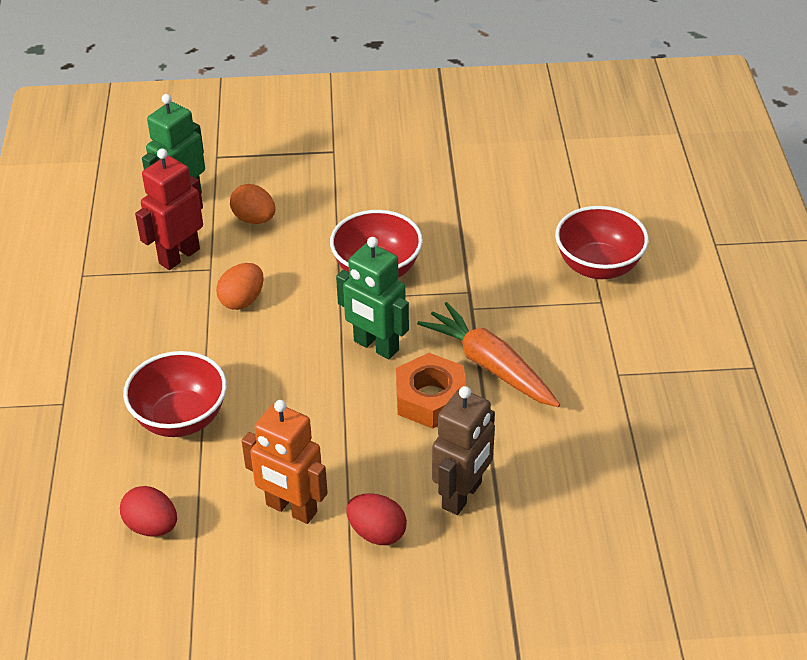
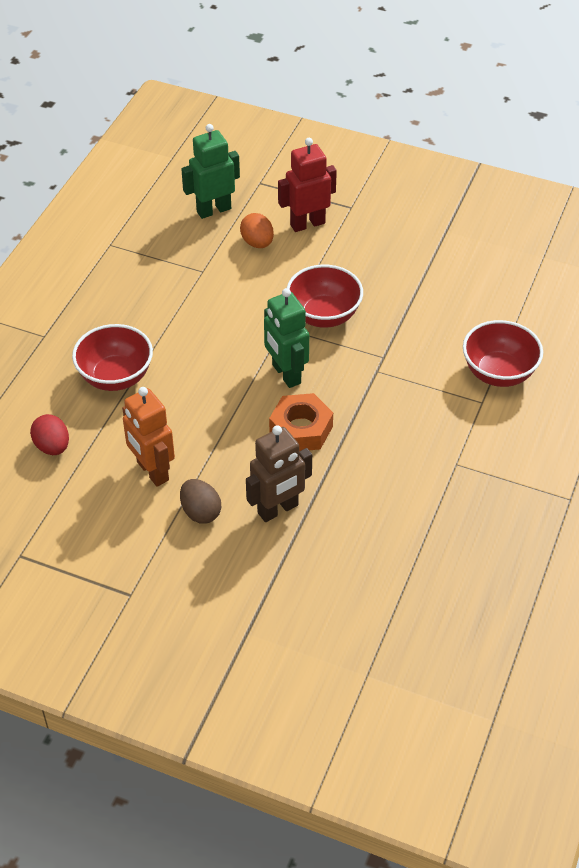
camera: 25 degrees right, 5 degrees up
red robot [135,149,203,270] -> red robot moved to [278,138,337,232]
orange egg [216,263,264,310] -> none
red egg [346,493,407,545] -> brown egg [180,479,221,524]
orange carrot [417,302,560,407] -> none

